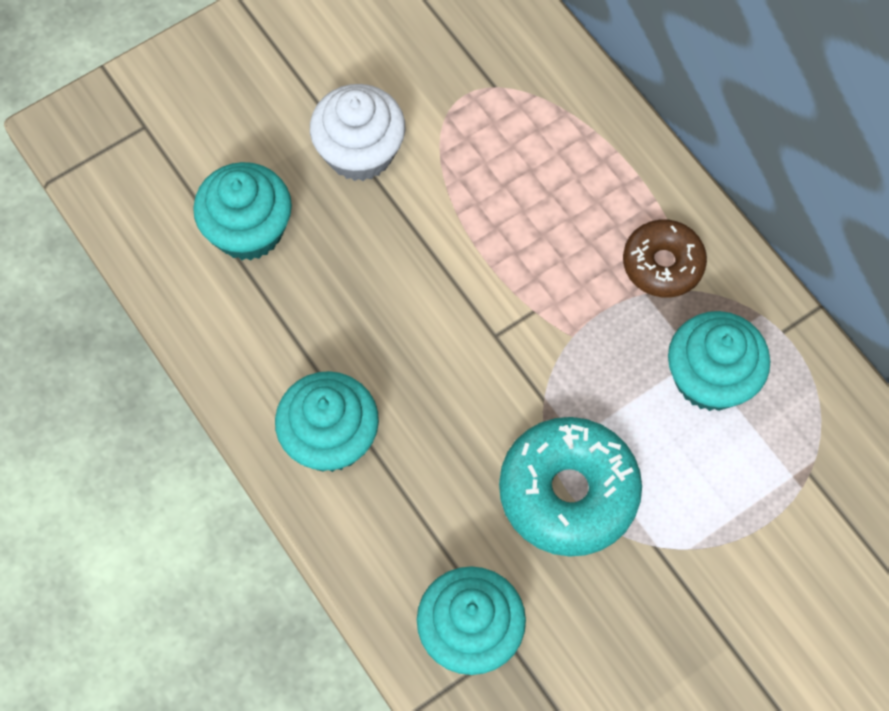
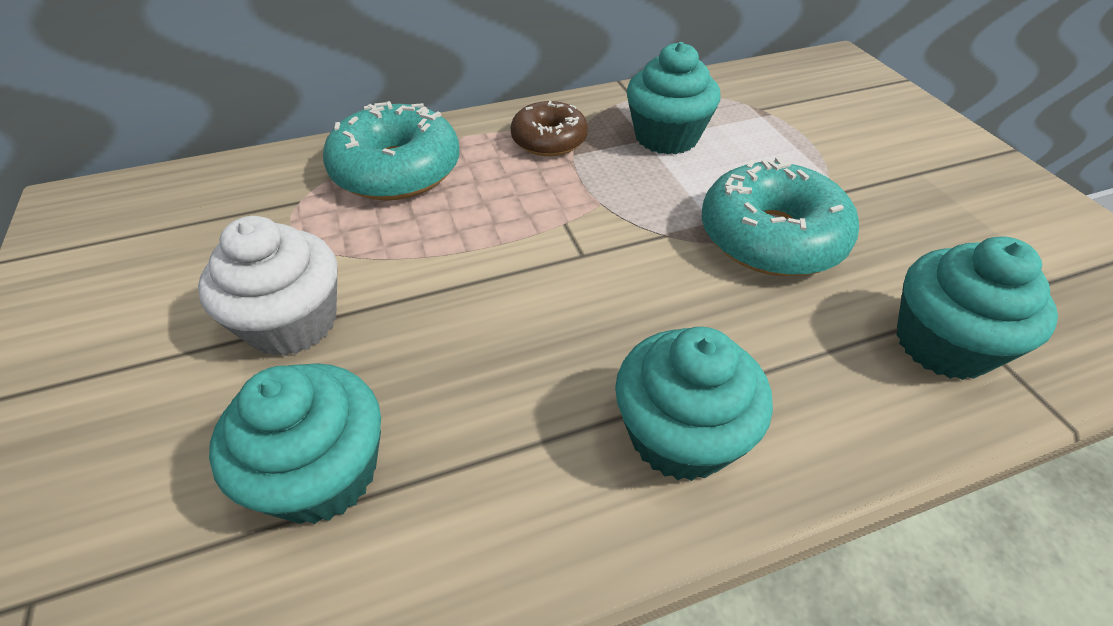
camera: 75 degrees left, 20 degrees down
none -> turquoise donut [323,101,460,200]

